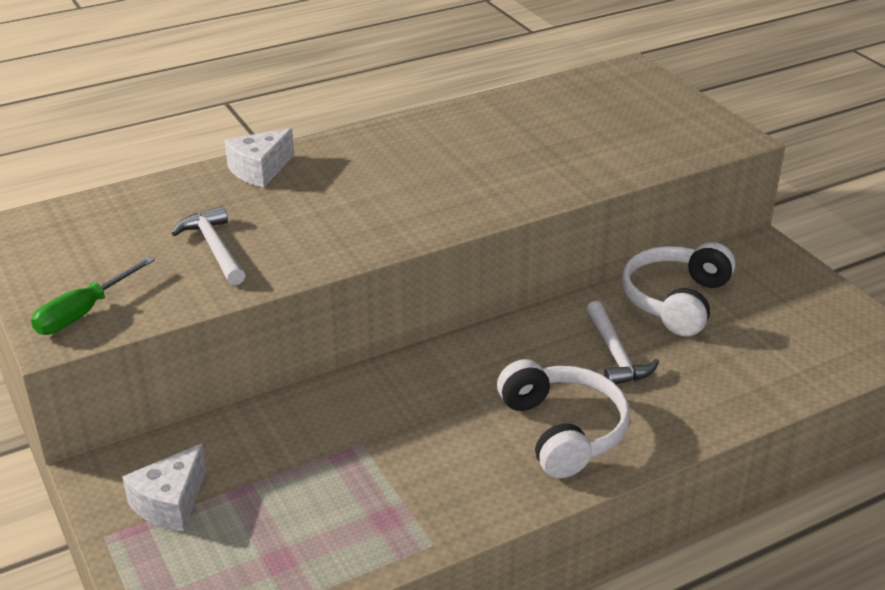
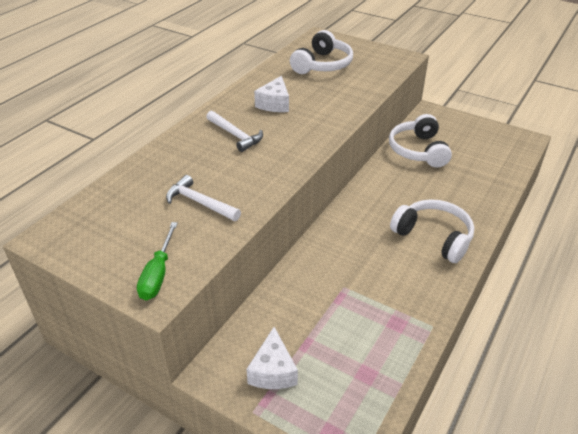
camera: 30 degrees left, 5 degrees up
white cheese [225,128,294,188] -> white cheese moved to [254,76,289,112]
white hammer [586,301,659,384] -> white hammer moved to [206,111,263,152]
none -> white headphones [290,30,353,74]

